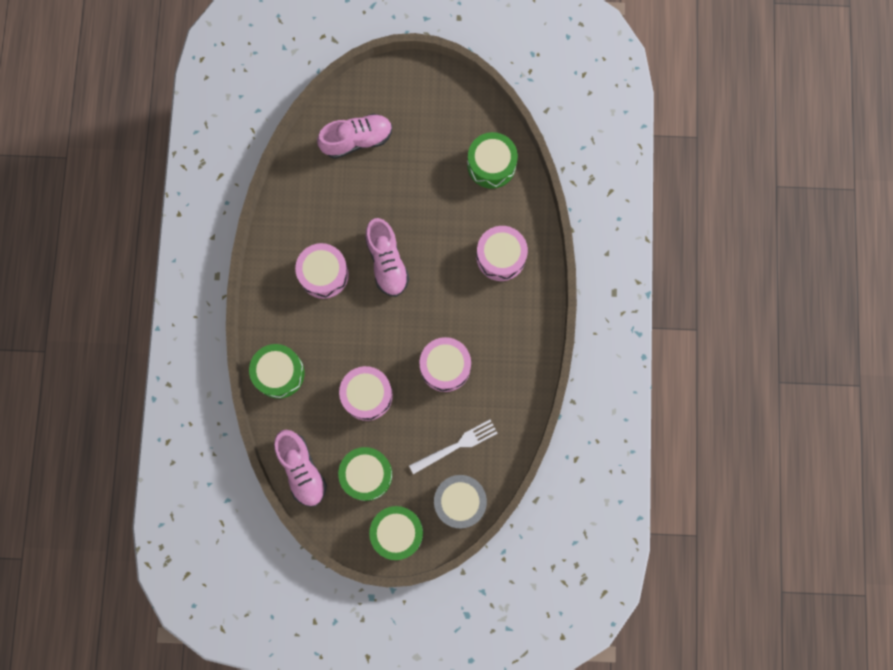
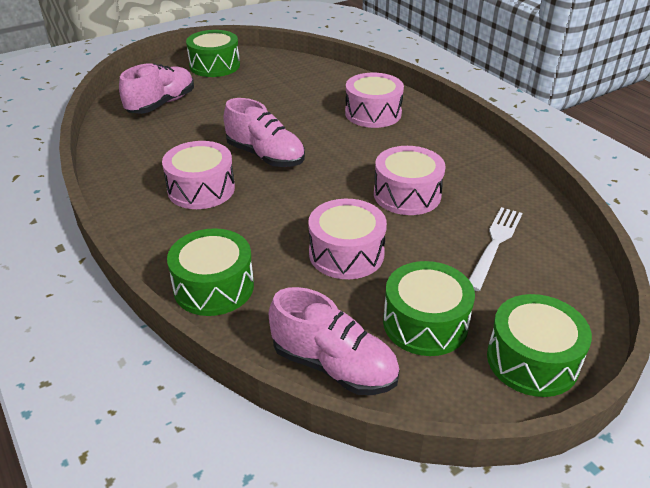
camera: 35 degrees left, 40 degrees down
grey drum [434,475,487,528] -> none
green drum [467,132,518,189] -> green drum moved to [186,30,240,77]

